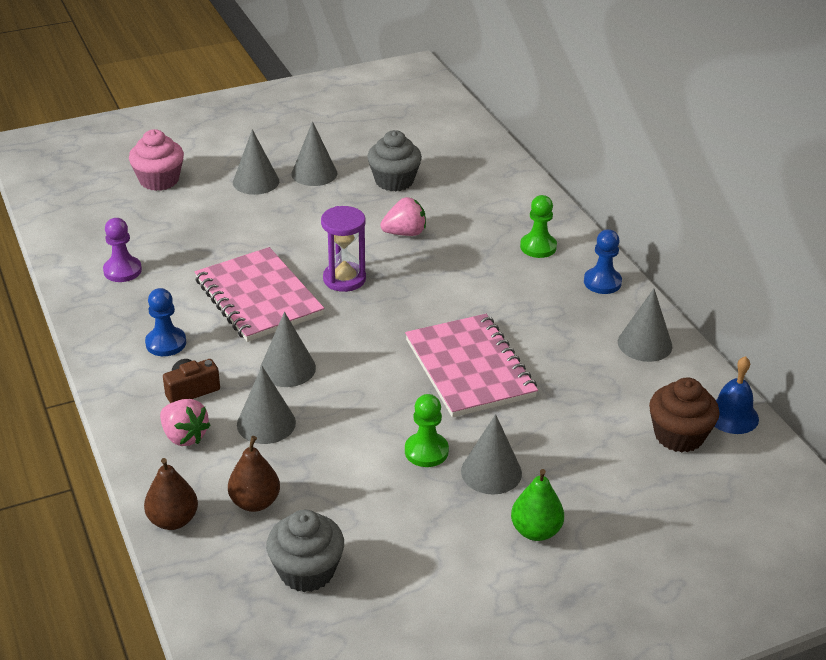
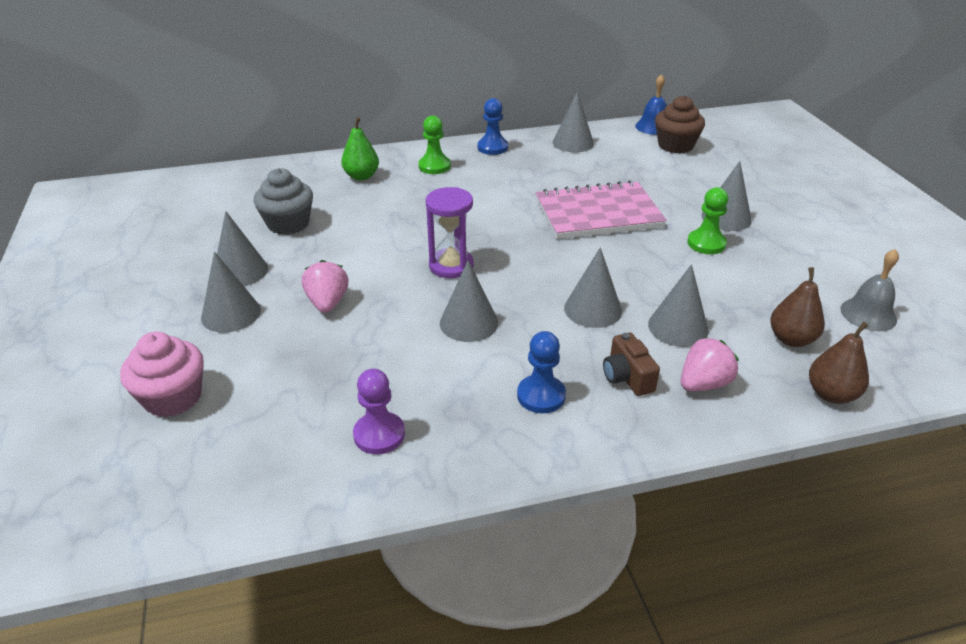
camera: 80 degrees left, 0 degrees up
pink notebook [195,247,324,342] -> grey cone [440,260,498,342]
grey cupcake [266,510,344,592] -> grey bell [840,249,899,331]
pink strawberry [380,197,426,236] -> pink strawberry moved to [302,260,348,313]
green pear [511,469,564,541] -> green pear moved to [341,117,379,180]

